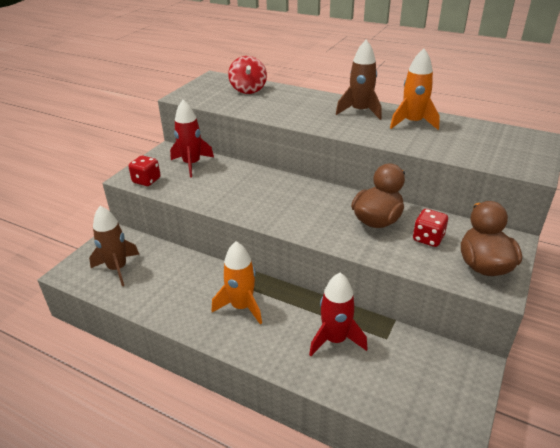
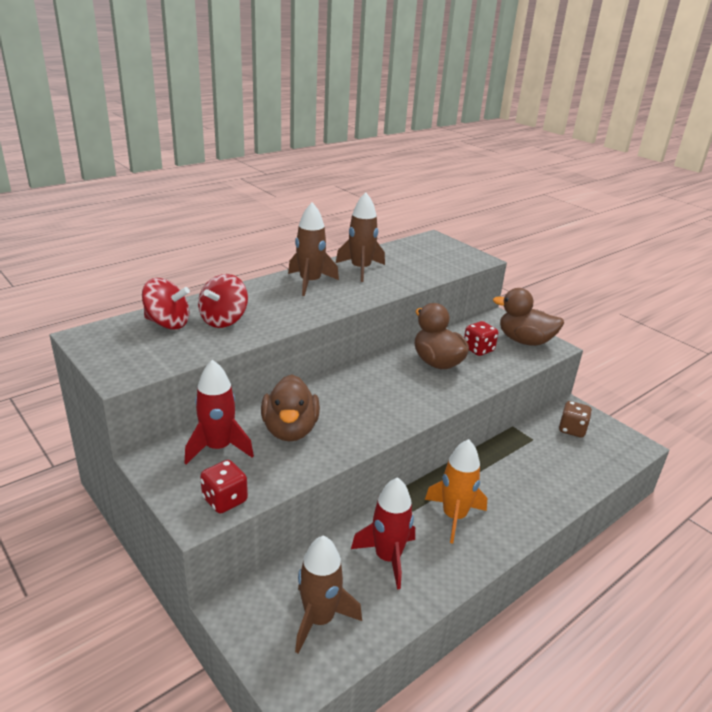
camera: 70 degrees left, 5 degrees down
red rocket [309,273,367,356] -> red rocket moved to [351,477,415,589]
orange rocket [390,48,440,130] -> brown rocket [336,193,385,282]
none -> red spinning top [198,274,248,328]
none -> brown duck [261,374,320,442]
none -> brown dice [559,401,592,438]

